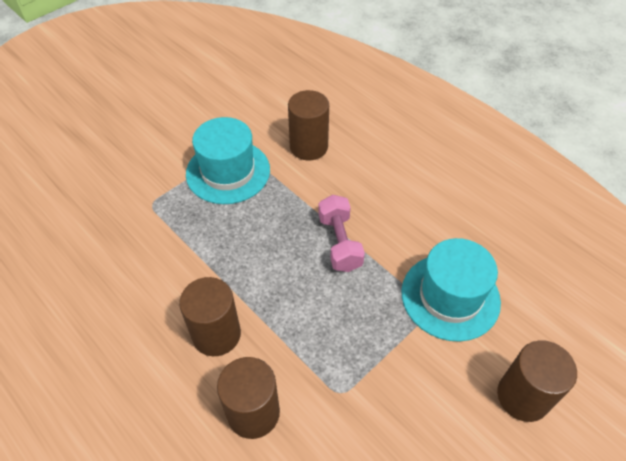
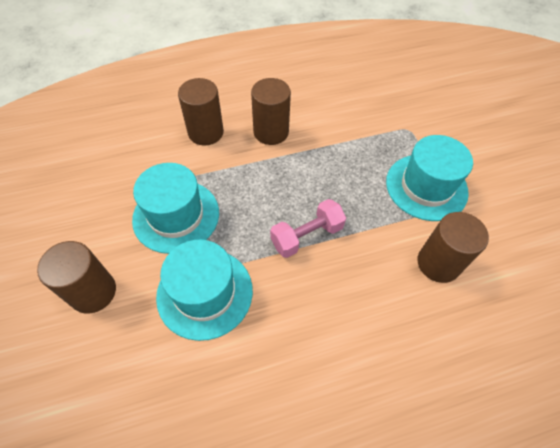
camera: 115 degrees right, 5 degrees up
pink dumbbell [318,195,365,272] -> pink dumbbell turned 45 degrees counterclockwise [270,199,346,258]
none -> turquoise hat [132,163,219,254]

